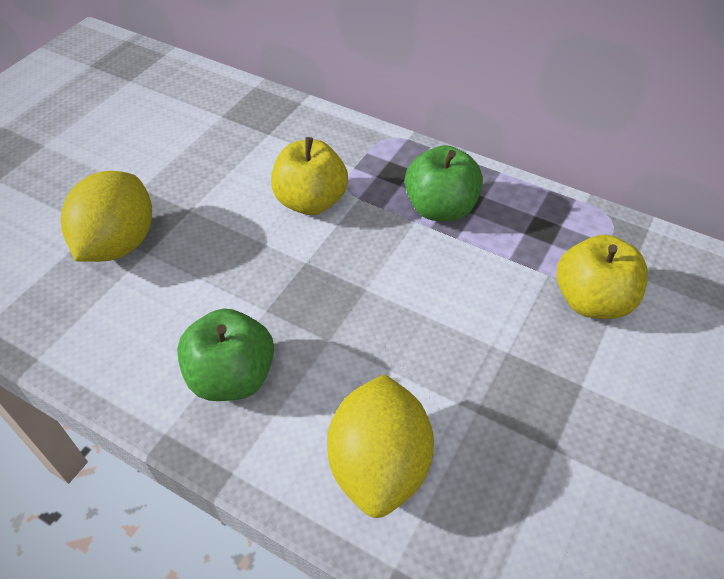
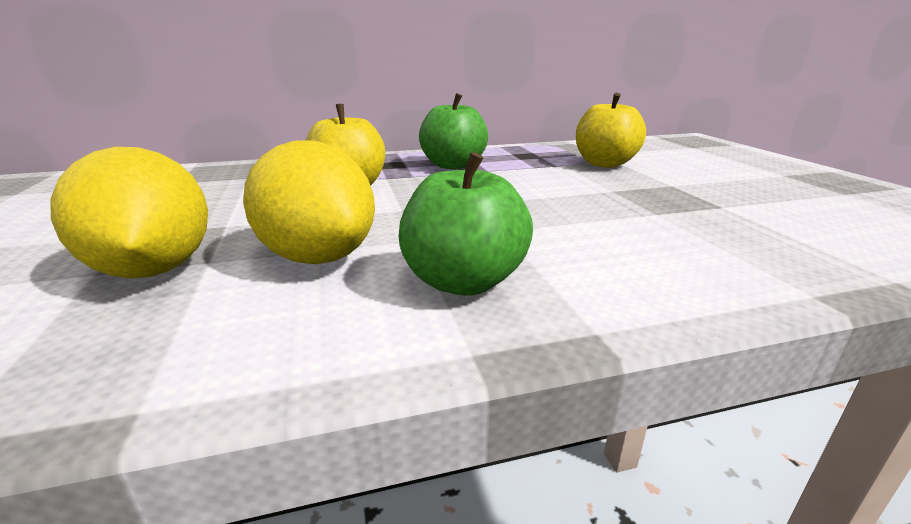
camera: 45 degrees left, 25 degrees down
yellow lemon [327,374,434,518] -> yellow lemon moved to [243,140,375,264]

